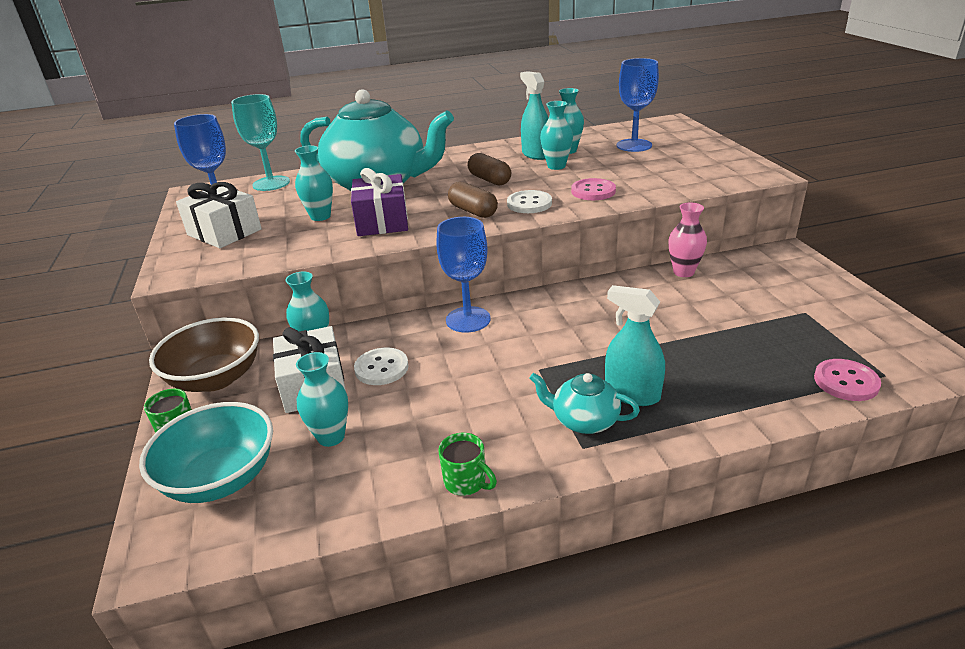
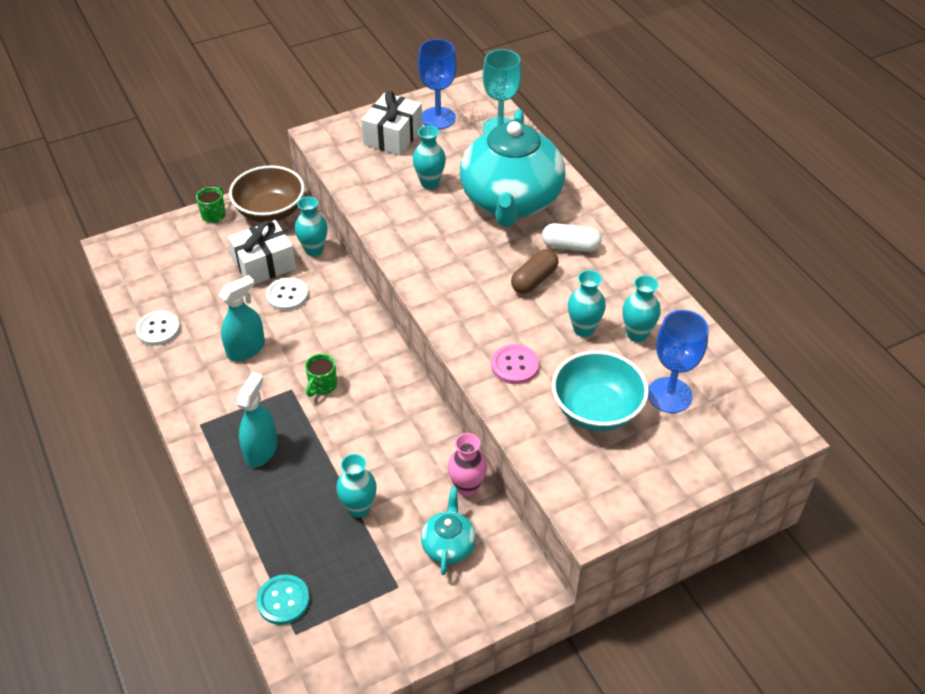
camera: 75 degrees right, 15 degrees up
turquoise bowl [139,402,273,503] -> turquoise bowl moved to [552,351,649,431]
turquoise vase [296,352,348,447] -> turquoise vase moved to [336,454,377,517]
purple gift [351,168,408,236] -> none
blue goblet [436,217,491,332] -> none
green mug [438,433,497,496] -> green mug moved to [305,354,337,397]
brown capsule [448,182,498,218] -> none
white button [507,190,552,213] -> white button moved to [136,311,180,346]
turquoise spray bottle [520,71,548,160] -> turquoise spray bottle moved to [219,275,265,361]
turquoise teapot [530,373,640,434] -> turquoise teapot moved to [421,487,476,575]
pink button [814,359,881,401] -> turquoise button [257,574,310,625]
none -> white capsule [542,223,602,252]

